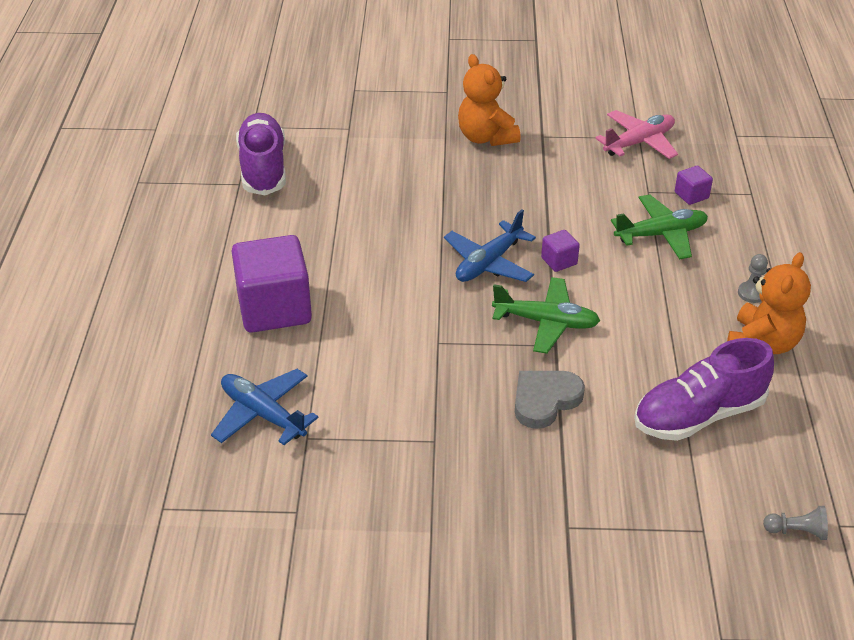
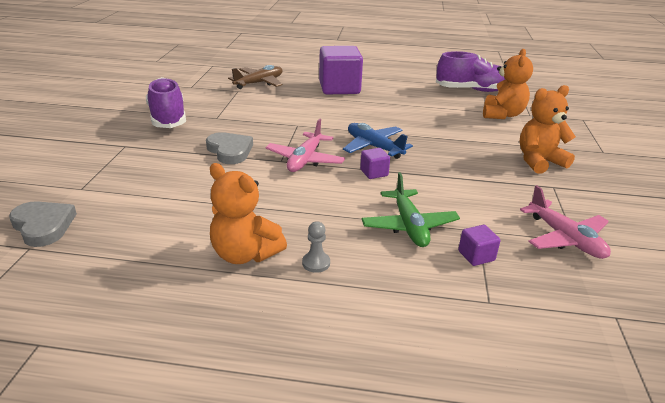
camera: 95 degrees right, 10 degrees down
blue plane [211,369,319,445] -> brown plane [228,65,282,89]
green plane [492,277,600,354] -> pink plane [266,118,345,172]
purple shoe [634,338,774,441] -> purple shoe moved to [146,77,186,128]
grey pawn [763,506,828,540] -> grey heart [9,201,77,247]
none -> orange teddy bear [483,49,533,119]

